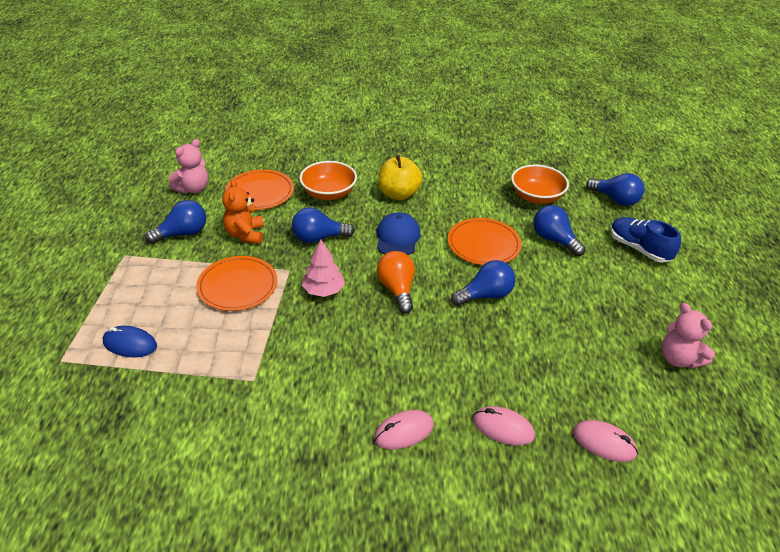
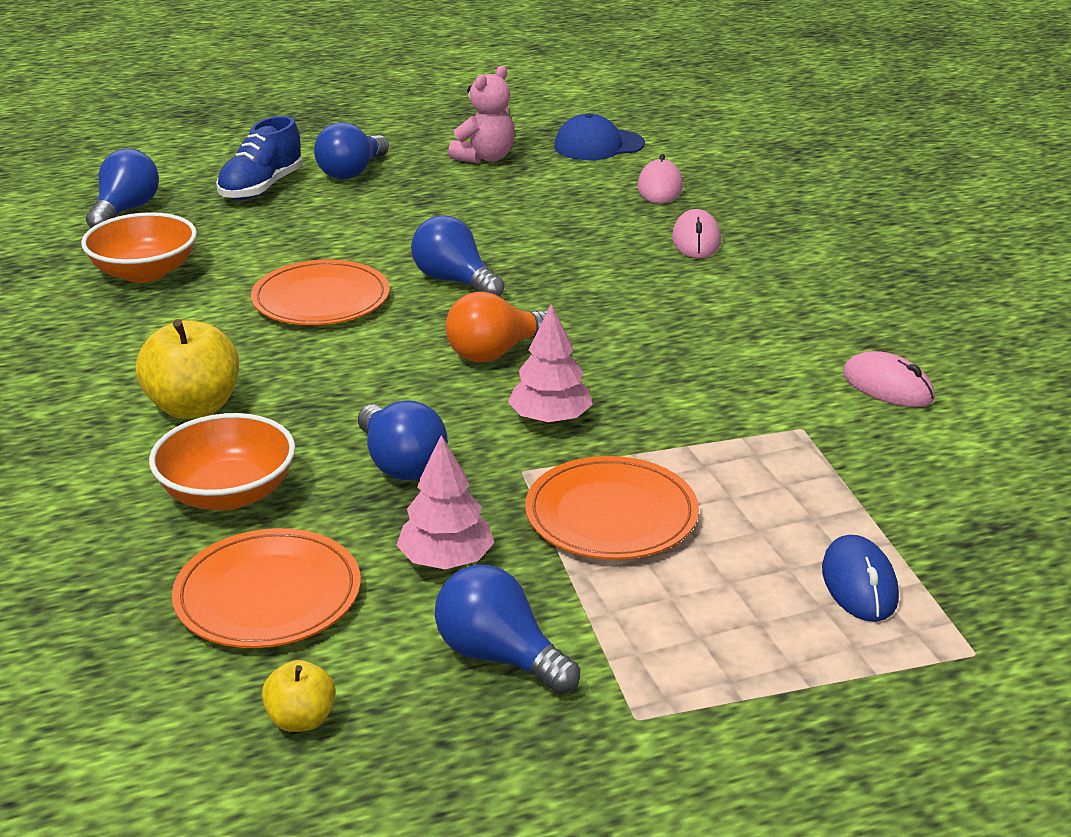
camera: 110 degrees left, 10 degrees down
pink teddy bear [169,139,208,194] -> yellow apple [262,660,336,732]
orange teddy bear [222,179,264,244] -> pink tree [396,435,494,569]
pink mouse [374,410,434,449] -> pink mouse moved to [843,351,935,407]
blue cap [377,212,420,255] -> blue cap moved to [554,113,645,160]
blue light bulb [533,205,586,256] -> blue light bulb moved to [314,122,389,179]

